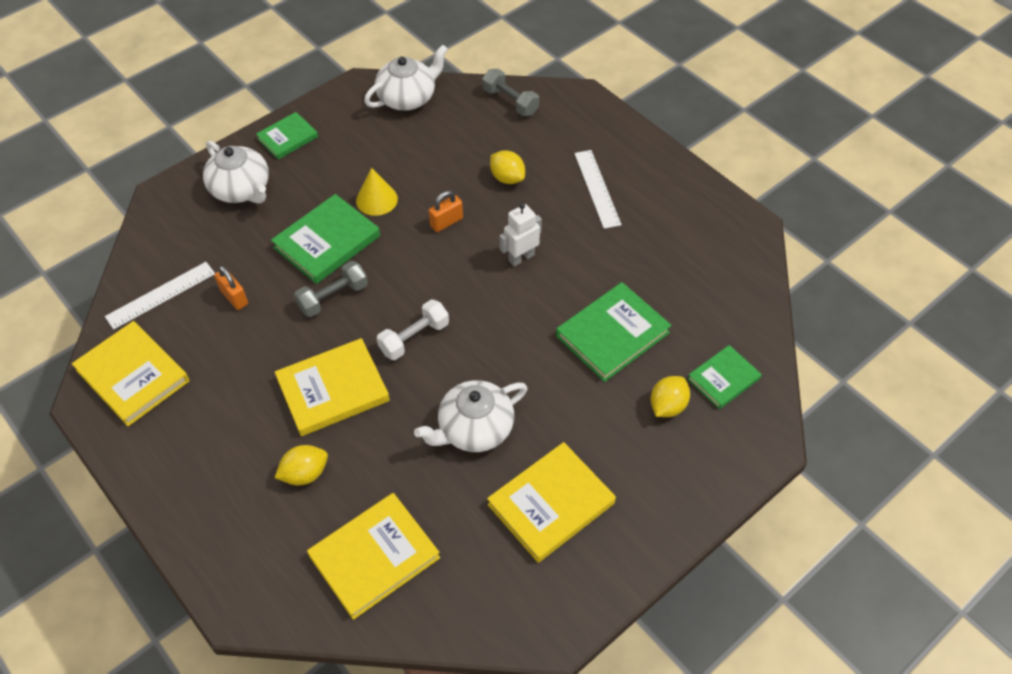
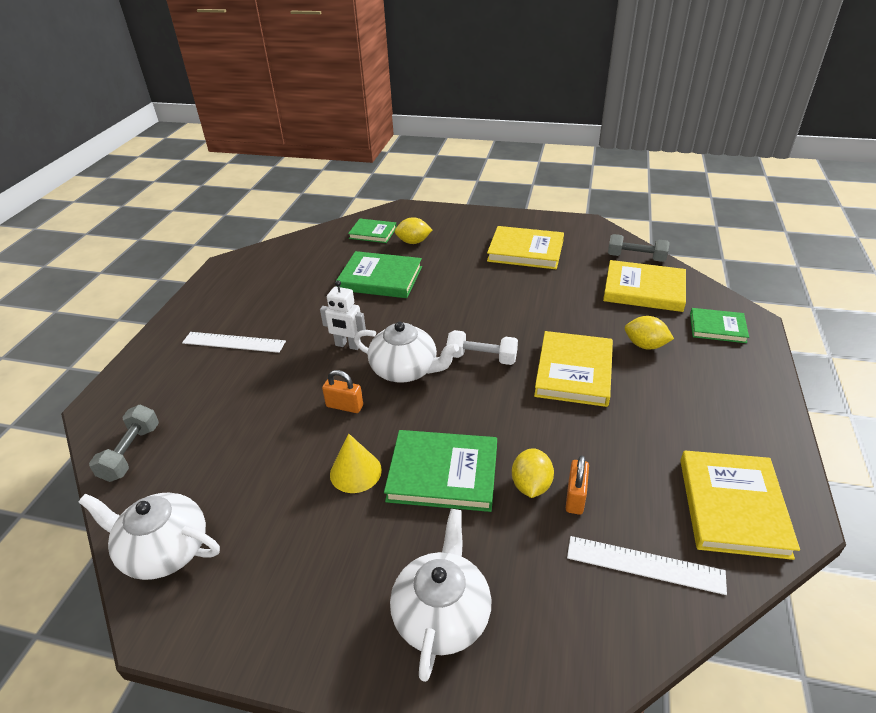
camera: 125 degrees left, 15 degrees down
green book [256,112,318,160] -> green book moved to [690,308,749,343]
yellow book [275,338,390,436] -> yellow book turned 75 degrees clockwise [534,331,613,407]
grey dumbbell [294,261,368,317] -> grey dumbbell moved to [608,234,670,262]
white teapot [414,380,527,452] -> white teapot moved to [354,322,459,383]
yellow lemon [490,150,525,184] -> yellow lemon moved to [512,448,554,498]
white ruler [574,150,622,229] -> white ruler turned 60 degrees clockwise [182,332,286,353]

